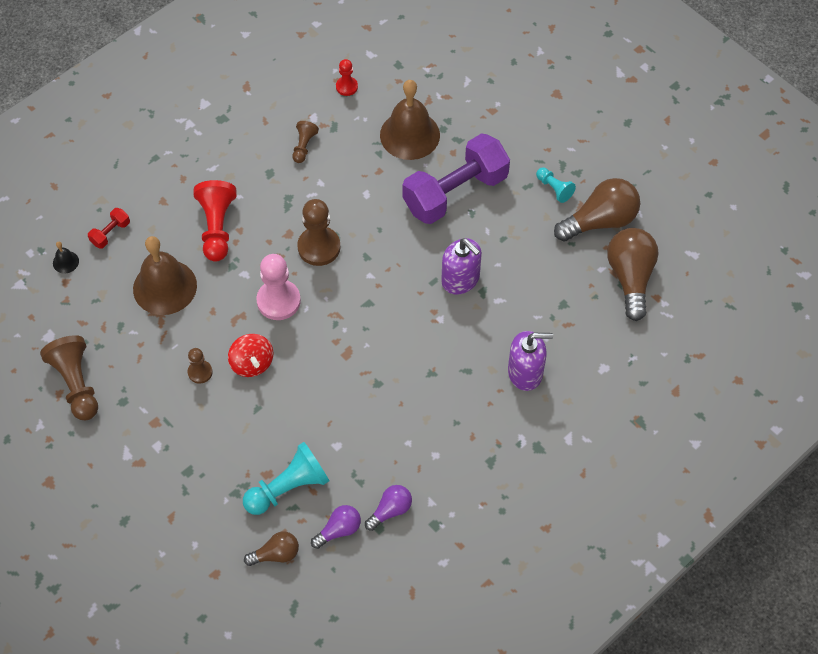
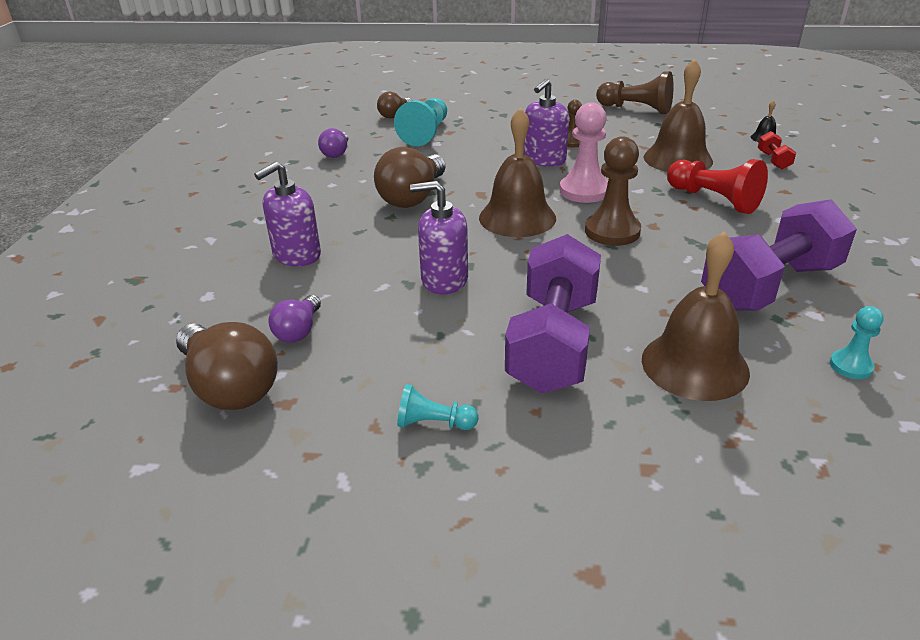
camera: 140 degrees right, 25 degrees down
red spinning top [228,334,273,377] -> purple soap dispenser [524,79,569,167]
brown pawn [292,121,319,163] -> purple dumbbell [701,199,857,311]
purple light bulb [311,505,361,549] -> purple light bulb moved to [268,295,321,343]
red pawn [336,59,358,96] -> turquoise pawn [830,306,884,379]
brown light bulb [554,178,640,241] -> brown light bulb moved to [374,147,446,208]
none -> brown bell [479,107,556,237]

